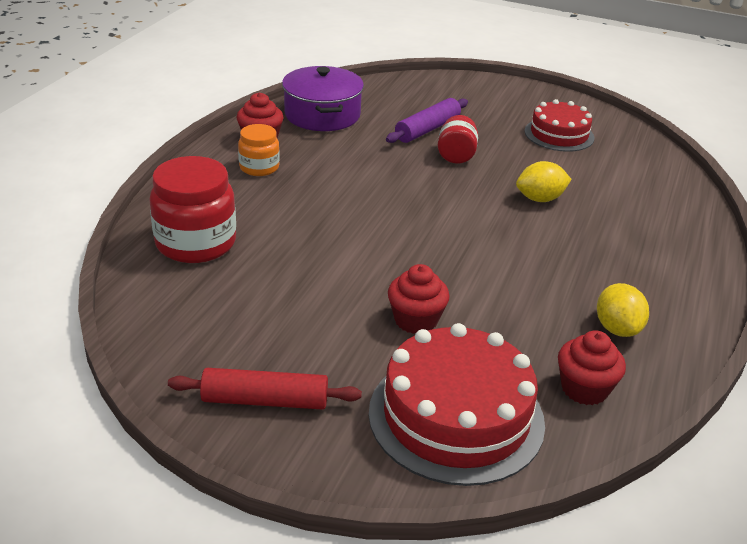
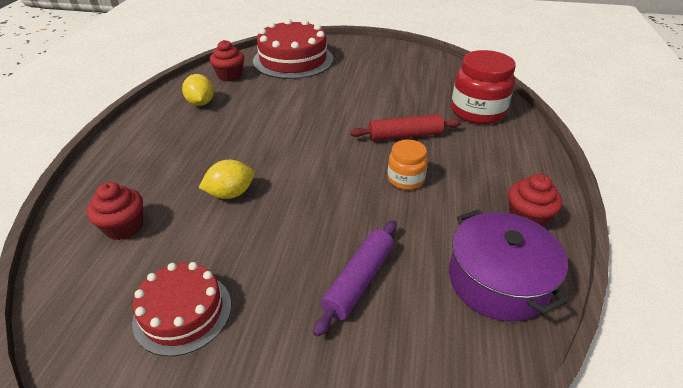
camera: 170 degrees right, 5 degrees up
red rolling pin [168,368,362,410] -> red rolling pin moved to [350,114,461,141]
orange jar [238,124,280,176] -> orange jar moved to [387,140,428,190]
red cupcake [388,264,450,334] -> red cupcake moved to [87,182,143,240]
red jar [438,115,478,164] -> none

